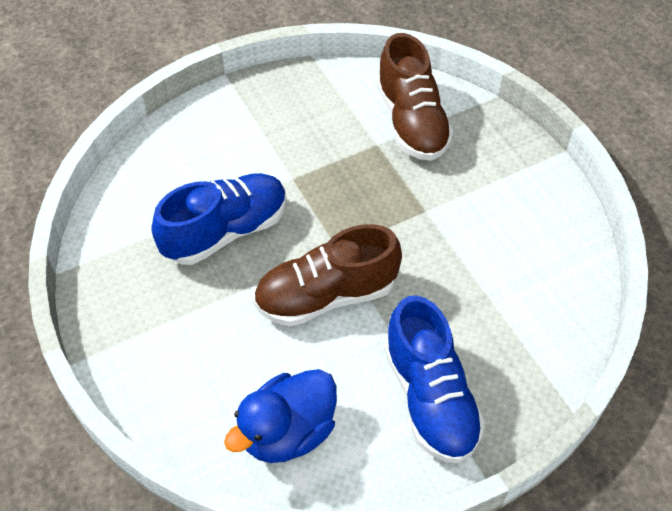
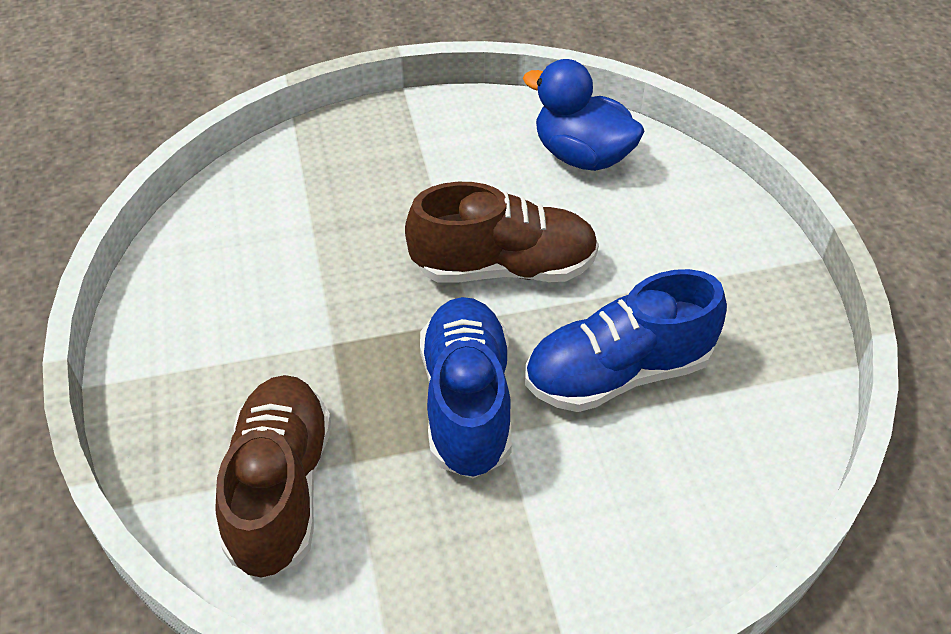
camera: 165 degrees left, 5 degrees down
blue duck [224,369,337,463] -> blue duck turned 120 degrees counterclockwise [523,59,644,171]
blue shoe [384,295,485,463] -> blue shoe moved to [420,297,512,478]

